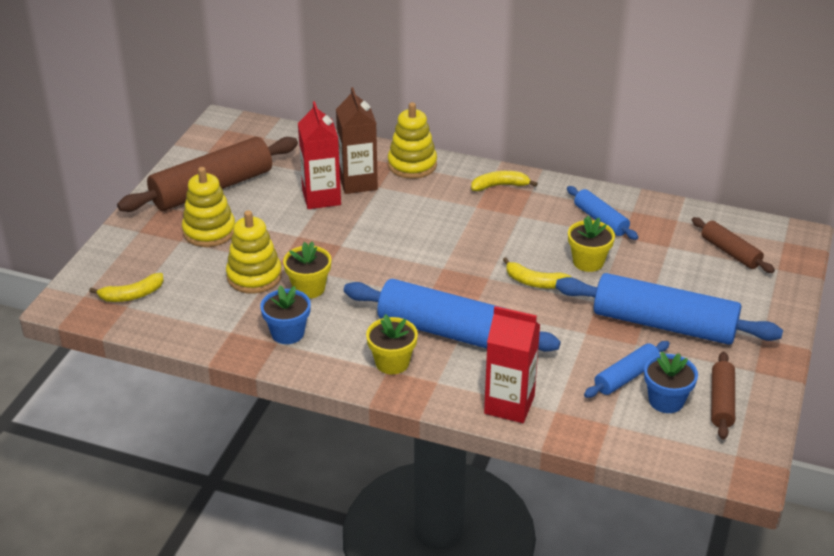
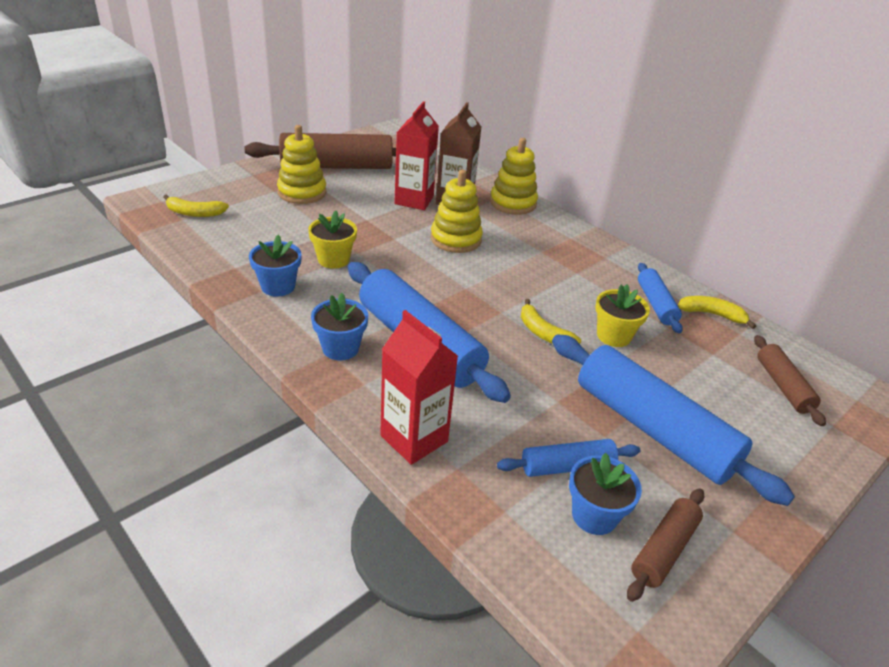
camera: 25 degrees right, 0 degrees up
yellow stacking toy [226,210,282,294] -> yellow stacking toy moved to [431,170,483,253]
yellow flower pot [366,314,418,374] -> blue flower pot [311,293,368,360]
yellow banana [471,171,538,191] -> yellow banana moved to [678,296,756,329]

